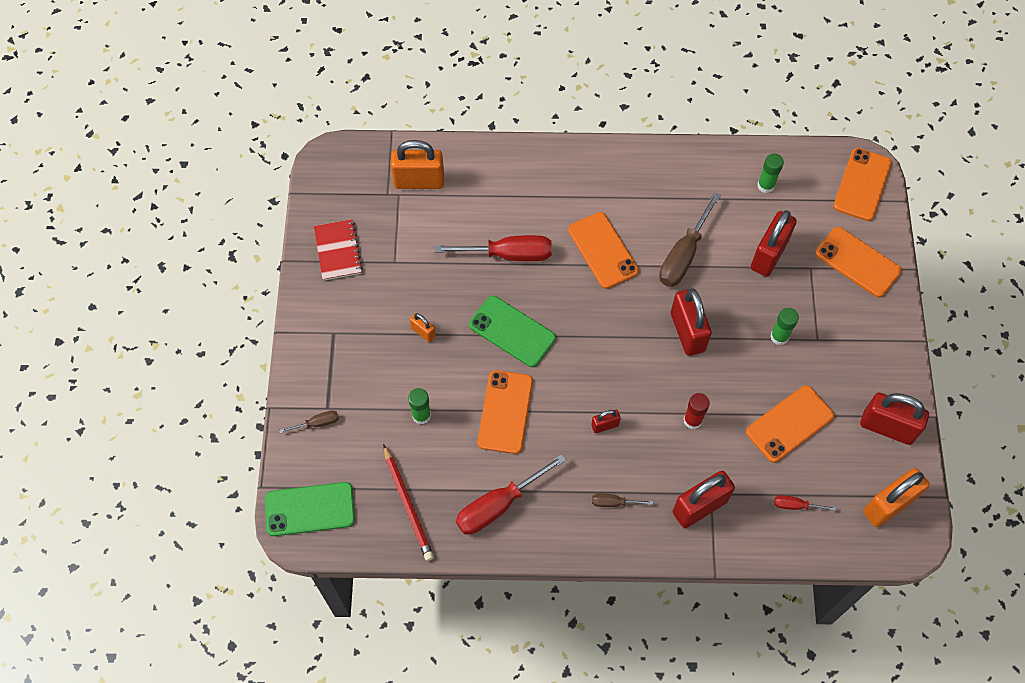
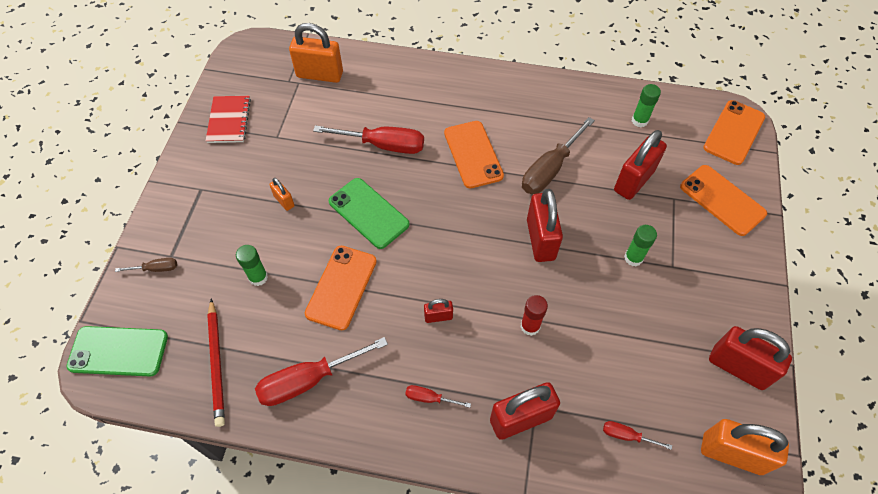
camera: 10 degrees right, 5 degrees down
brown screwdriver [592,493,653,507] -> red screwdriver [405,385,471,408]
orange phone [746,385,835,463] -> none
orange padlock [863,468,930,527] -> orange padlock turned 45 degrees clockwise [701,419,789,475]

